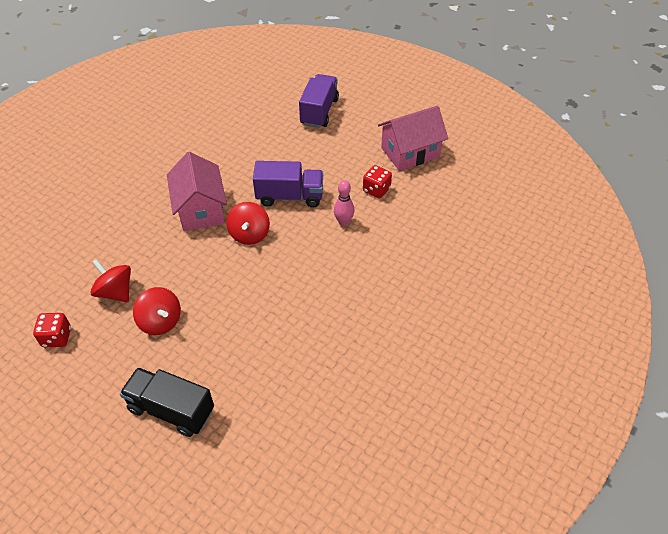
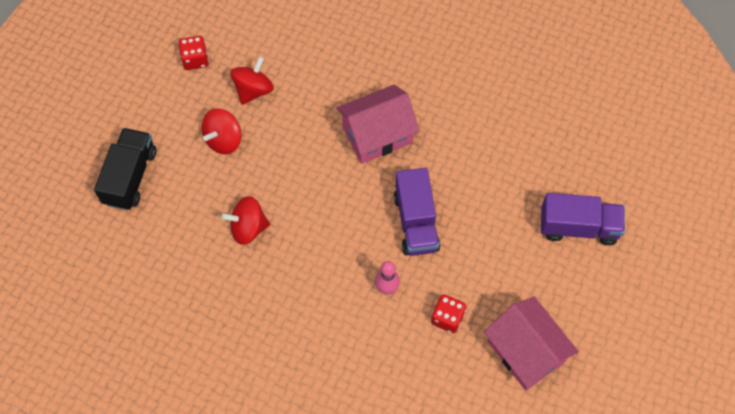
camera: 80 degrees right, 15 degrees up
red spinning top [226,202,270,245] -> red spinning top moved to [221,196,270,245]

